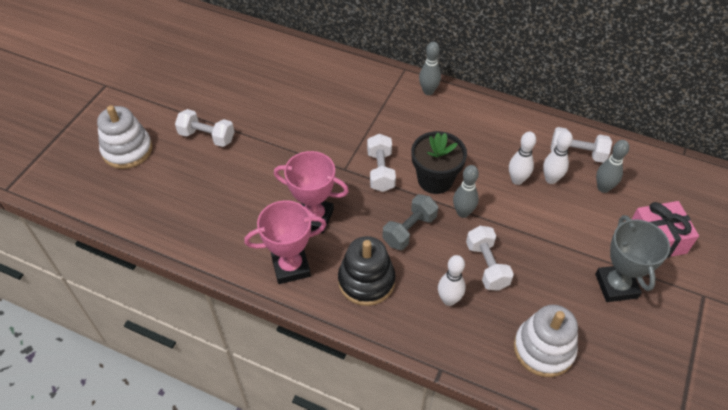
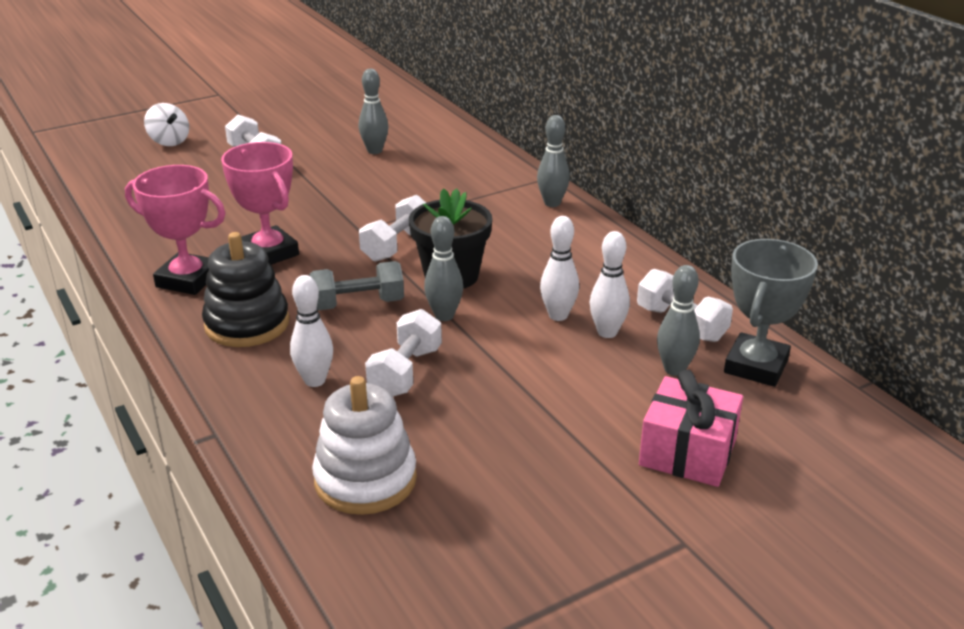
camera: 35 degrees right, 20 degrees down
white stacking toy [97,105,152,169] -> white spinning top [144,103,189,146]
grey trophy [595,215,670,302] -> grey trophy moved to [724,239,818,387]
none -> grey bowling pin [359,69,388,154]

